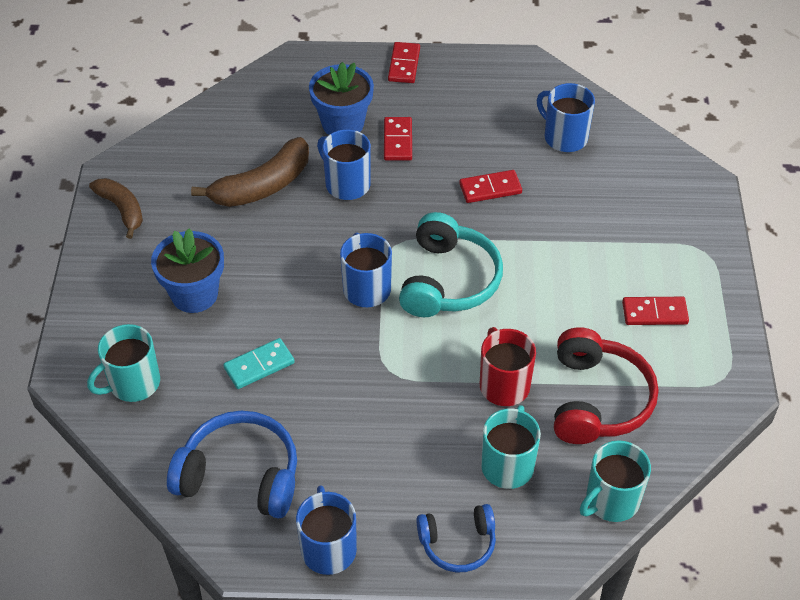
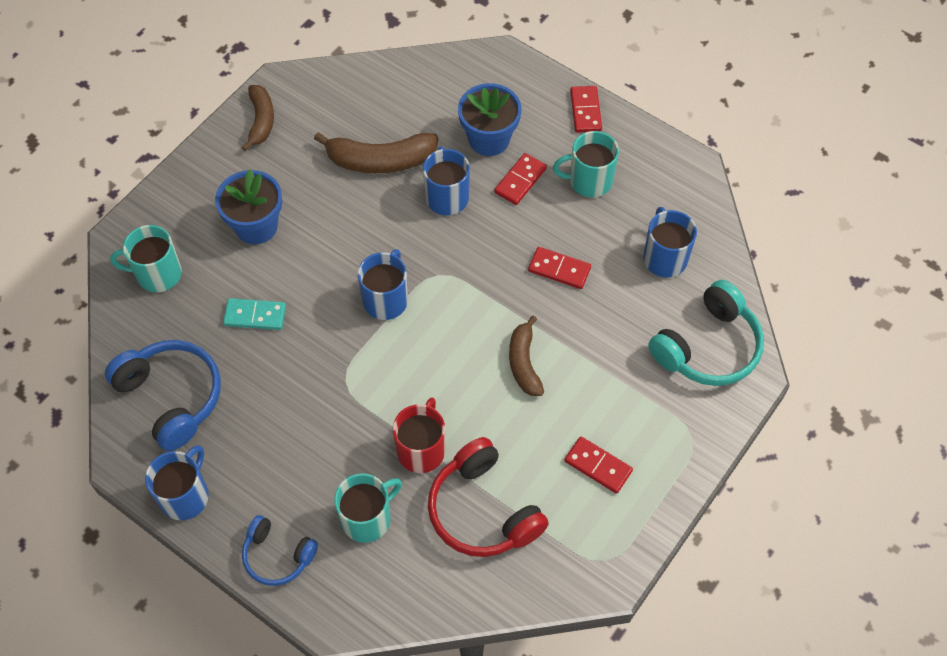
camera: 35 degrees right, 10 degrees up
red domino [388,42,420,83] -> red domino turned 45 degrees counterclockwise [570,86,602,132]
turquoise headphones [399,212,503,317] -> turquoise headphones moved to [648,280,764,386]
red headphones [554,327,658,444] -> red headphones turned 105 degrees clockwise [428,437,549,557]
turquoise mug [580,440,651,522] -> turquoise mug moved to [553,131,619,197]
none -> brown banana [509,316,544,396]

